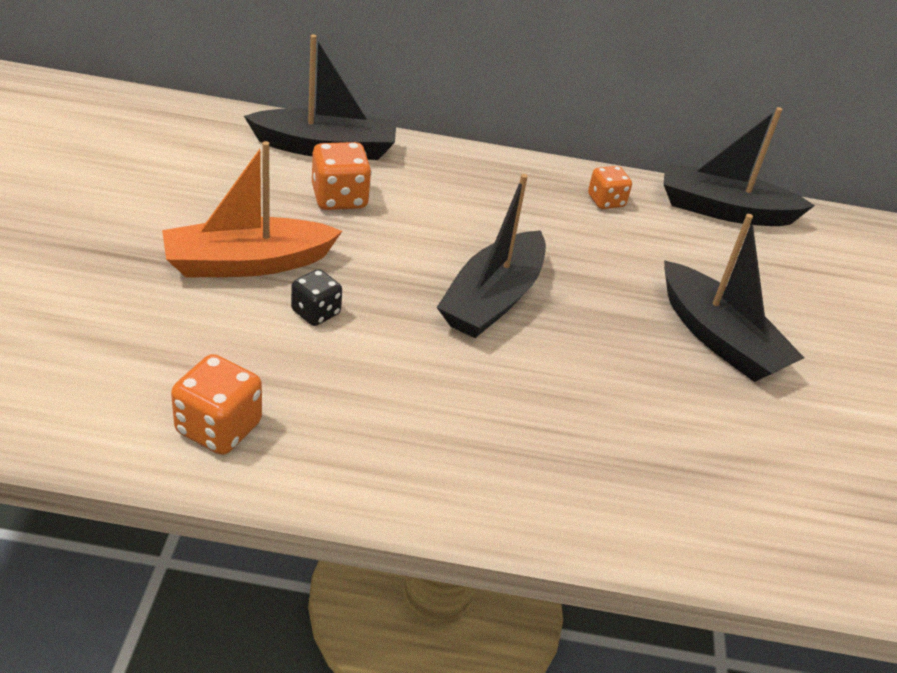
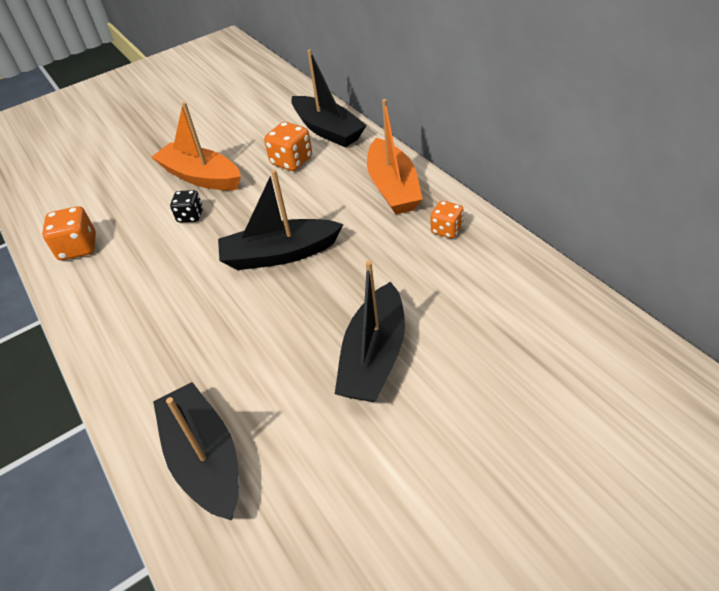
camera: 60 degrees right, 5 degrees up
black boat [664,107,815,226] -> black boat moved to [153,382,239,520]
none -> orange boat [367,99,423,215]

